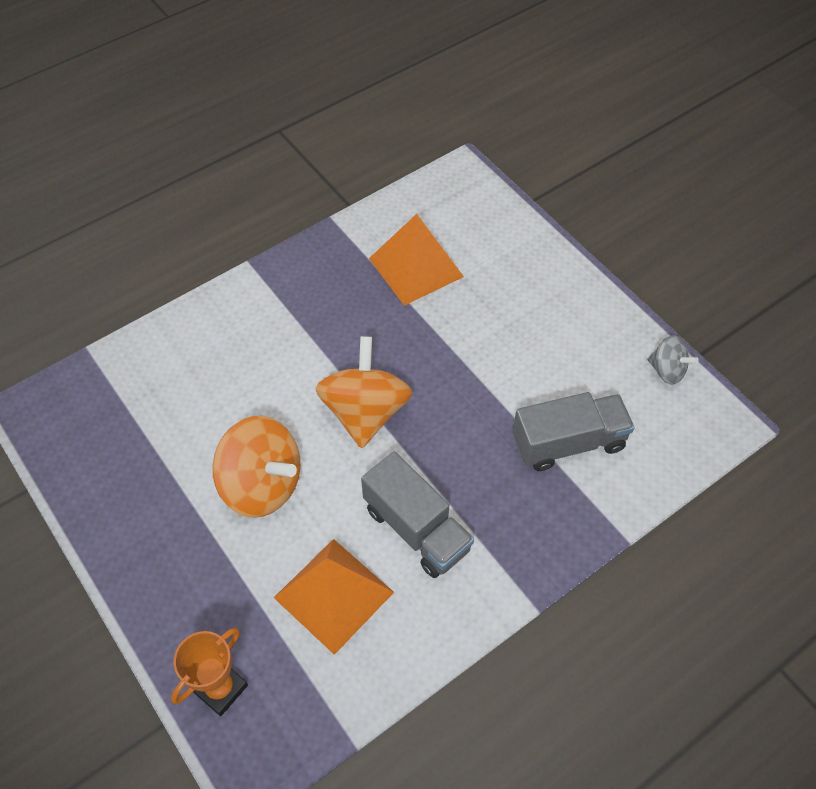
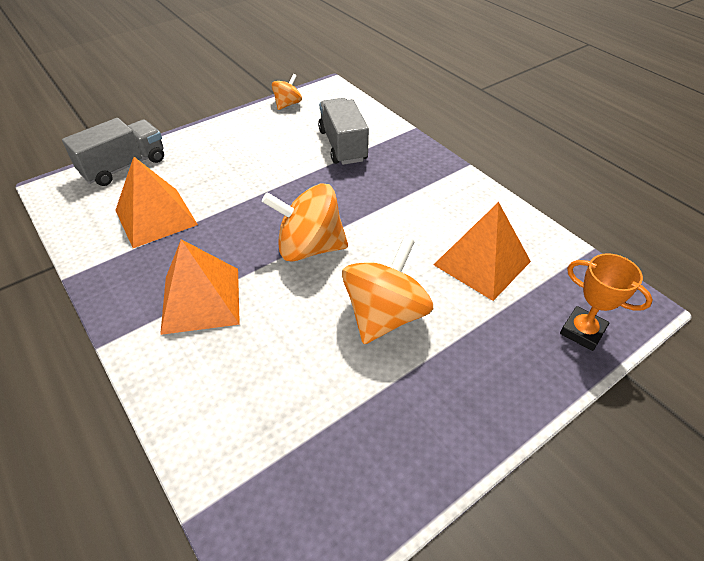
camera: 90 degrees left, 10 degrees down
grey truck [361,452,474,578] -> grey truck moved to [62,118,164,186]
grey spinning top [648,335,699,384] -> orange spinning top [272,74,302,110]
none -> orange pyramid [160,239,240,335]

